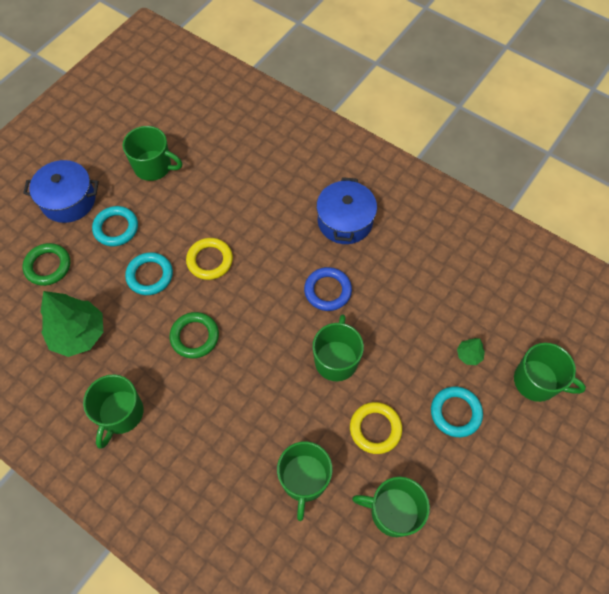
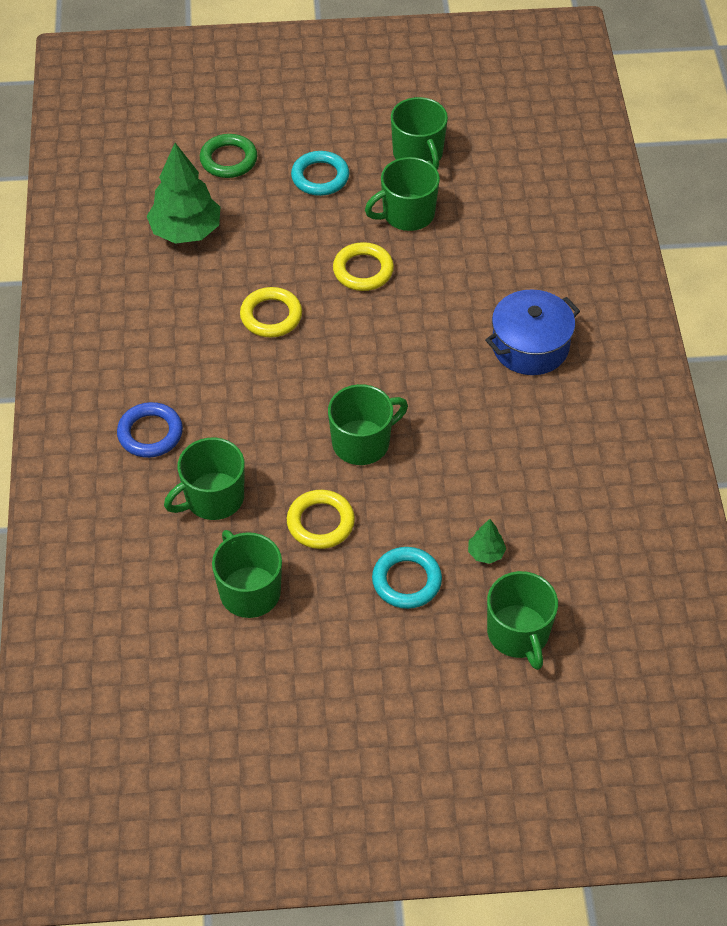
camera: 50 degrees right, 10 degrees down
blue pot [23,160,99,223] -> none
green mug [83,374,144,449] -> green mug moved to [365,157,440,231]
turquoise ring [125,252,173,295] -> none
green ring [169,312,219,358] -> yellow ring [240,287,302,337]
blue ring [304,267,352,311] -> blue ring moved to [117,402,183,458]

